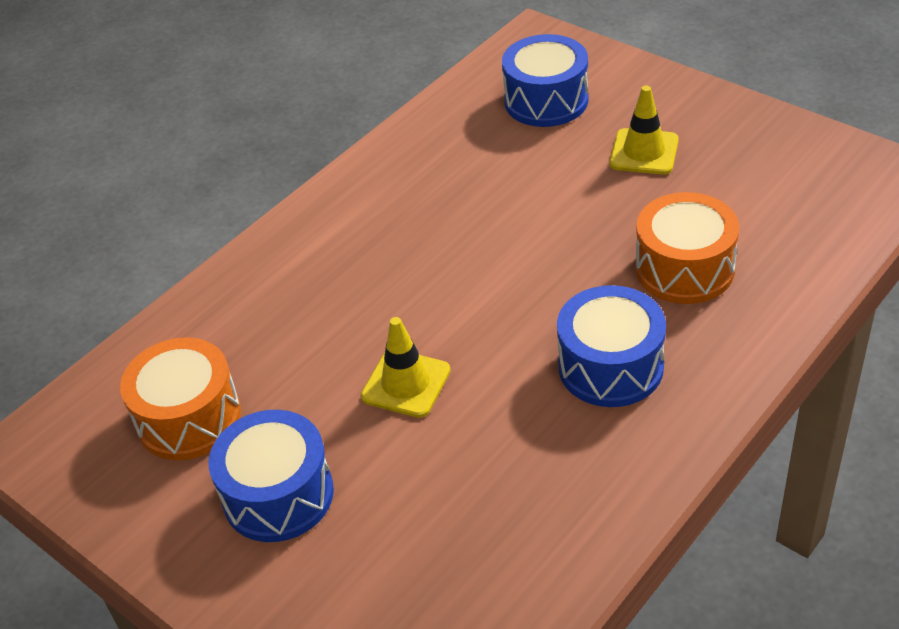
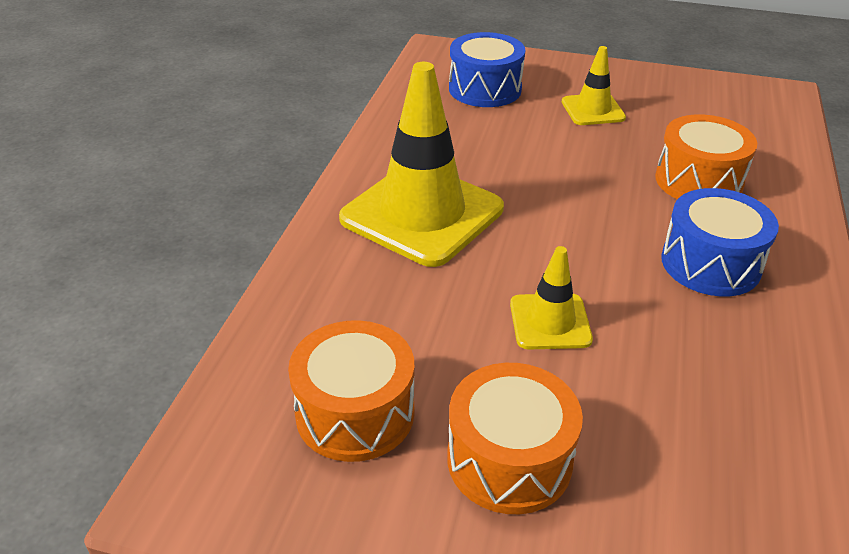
camera: 30 degrees left, 5 degrees down
blue drum [209,410,334,542] -> orange drum [447,363,583,514]
none -> yellow traffic cone [339,62,504,267]

